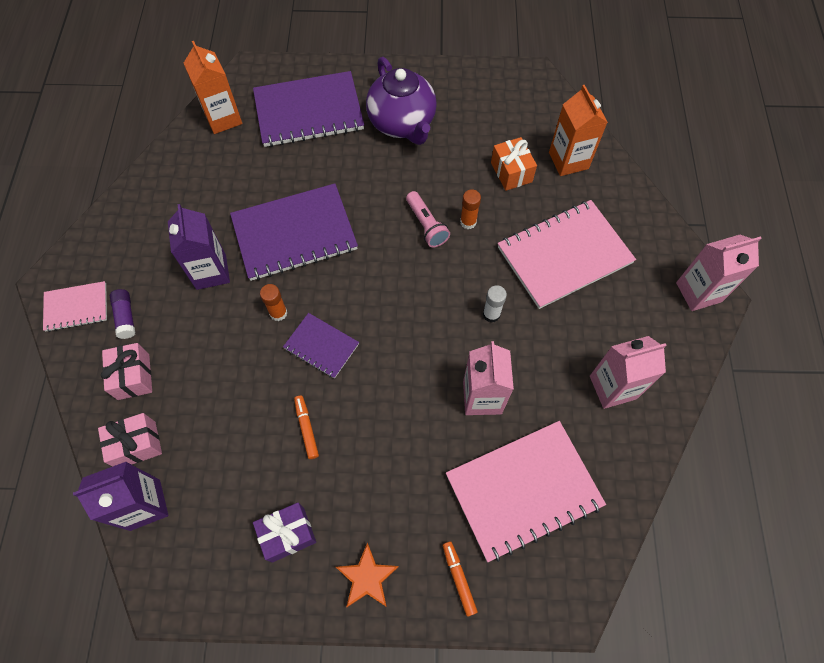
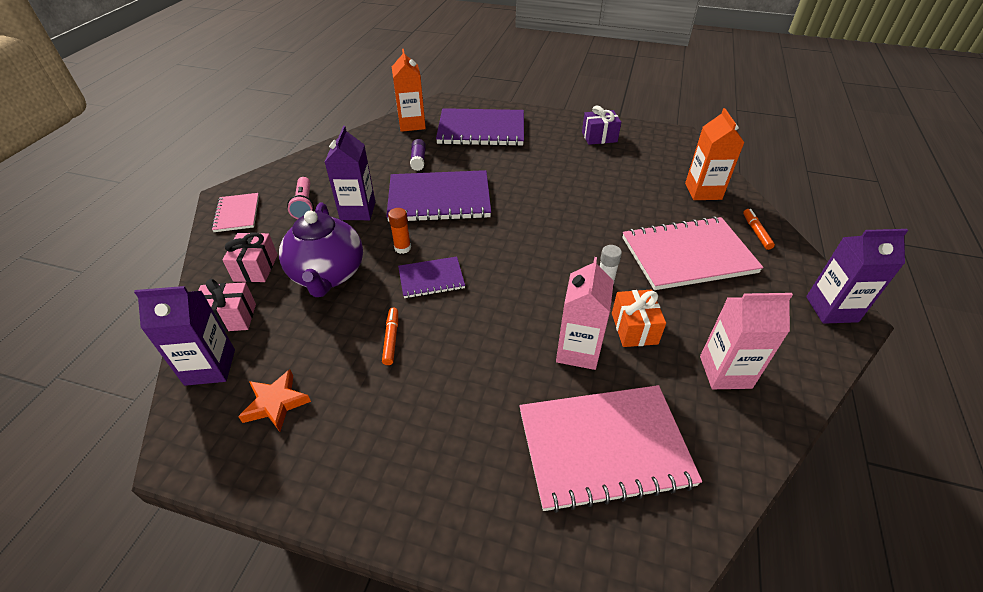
camera: 15 degrees right, 20 degrees down
pink notebook [43,281,107,332] -> pink notebook turned 75 degrees clockwise [211,193,259,232]
purple glue stick [110,289,135,339] -> purple glue stick moved to [410,139,426,171]
purple gift [253,502,316,563] -> purple gift moved to [582,106,621,145]
purple notebook [283,313,359,379] -> purple notebook turned 60 degrees counterclockwise [398,256,465,298]
orange star [336,543,399,607] -> orange star moved to [238,369,311,432]
purple teapot [366,57,437,145] -> purple teapot moved to [279,202,363,297]
pink flashlight [406,191,450,247] -> pink flashlight moved to [287,177,314,219]
orange marker [443,541,478,617] -> orange marker moved to [743,209,775,250]
orange glue stick [460,189,481,229] -> none
orange gift [491,137,537,191] -> orange gift moved to [612,290,666,347]
pink carton [676,235,762,311] -> purple carton [806,229,908,324]

